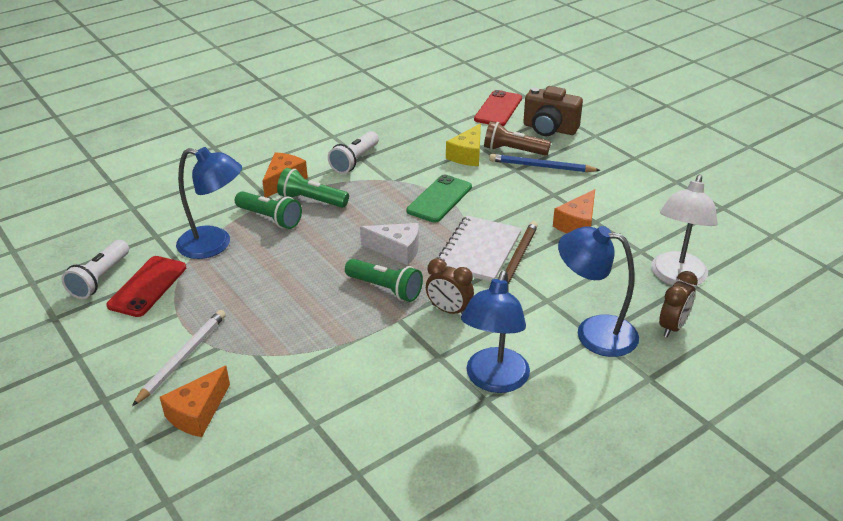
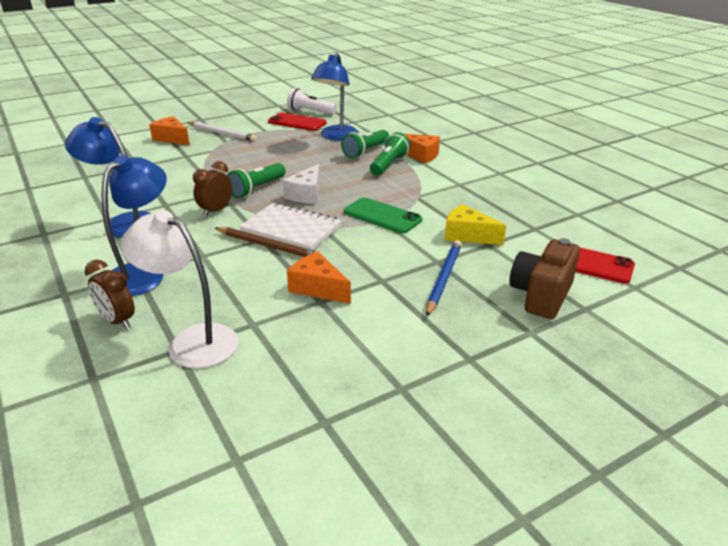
camera: 95 degrees right, 5 degrees down
white flashlight [328,131,379,174] -> none
brown flashlight [484,121,551,156] -> none

